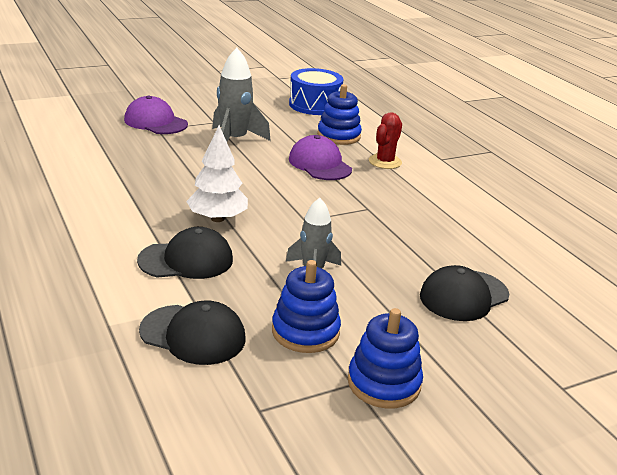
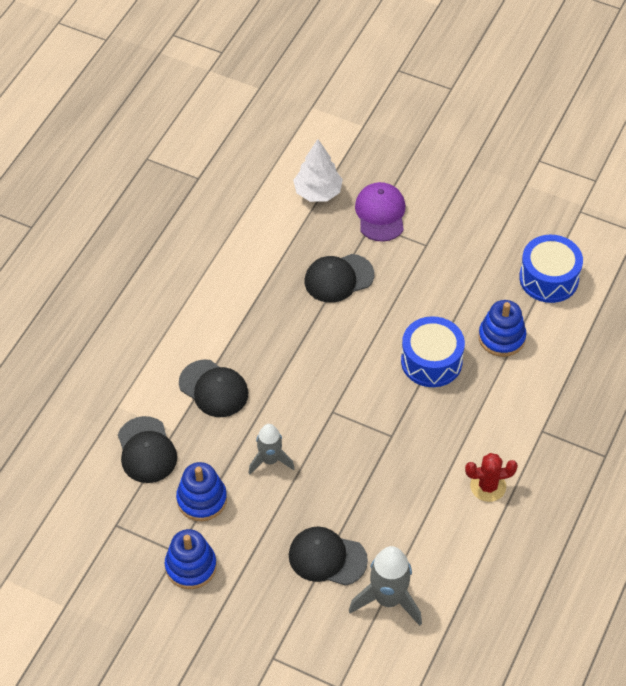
camera: 55 degrees right, 25 degrees up
white tree [186,125,248,222] -> white tree moved to [293,139,343,202]
grey rocket [212,48,271,142] -> grey rocket moved to [349,546,422,626]
purple cap [289,135,352,180] -> blue drum [401,316,465,387]
red cactus [369,112,402,169] -> red cactus moved to [465,453,518,502]
none -> black cap [305,254,374,303]

